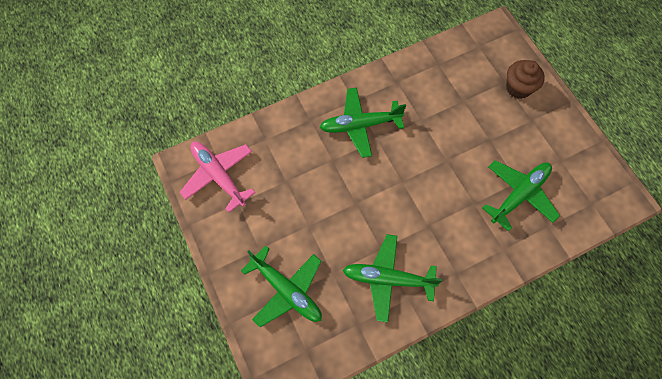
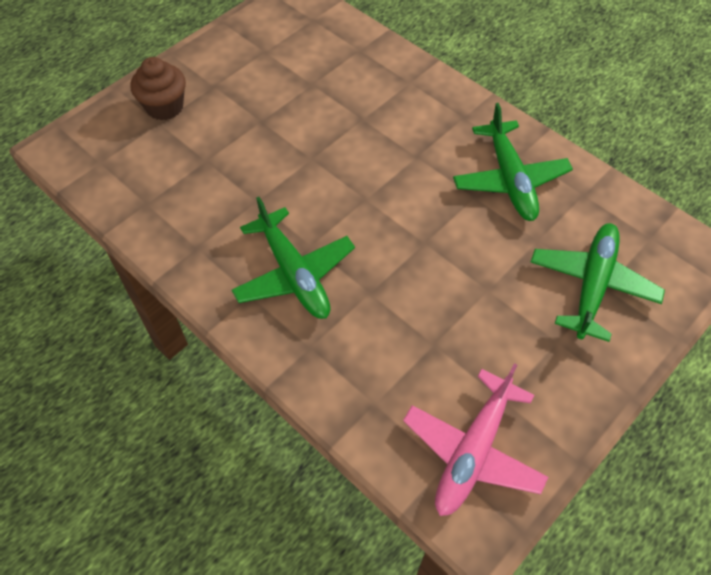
camera: 110 degrees left, 10 degrees down
green plane [483,160,560,231] -> none

